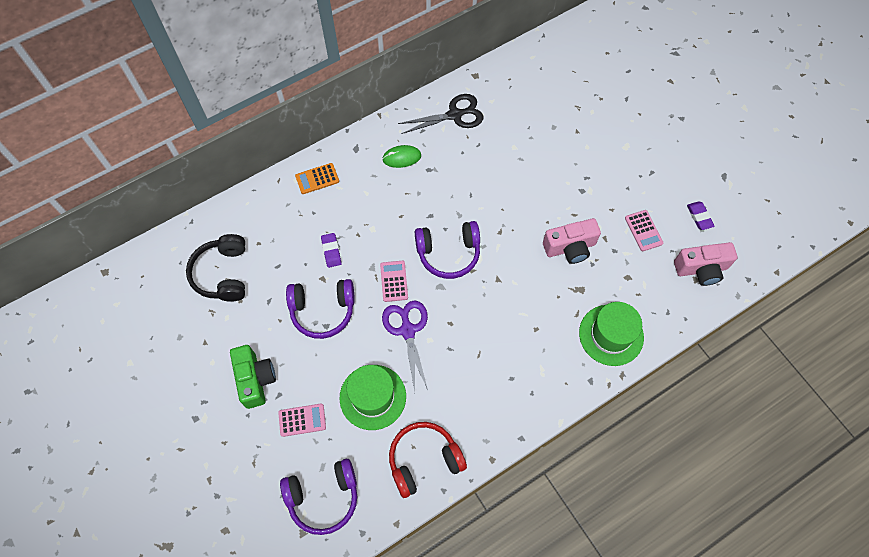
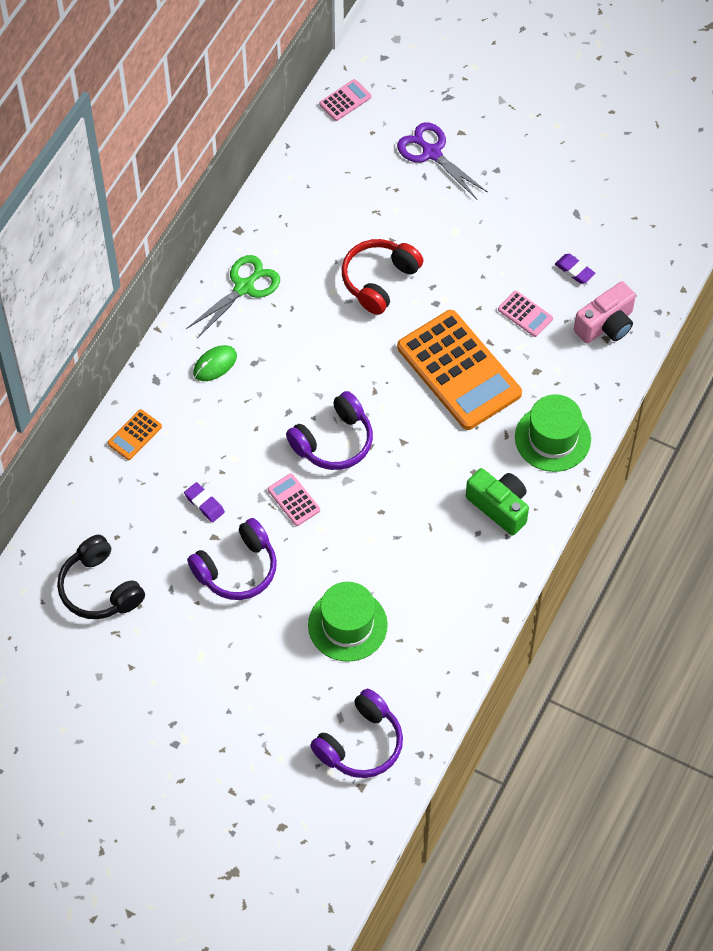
camera: 30 degrees left, 5 degrees down
green camera [230,345,276,409] -> green camera moved to [466,468,529,535]
pink calculator [278,404,326,437] -> pink calculator moved to [319,79,371,121]
purple scissors [382,301,428,391] -> purple scissors moved to [397,122,487,199]
red headphones [389,422,467,498] -> red headphones moved to [342,239,423,315]
black scissors [398,94,483,134] -> green scissors [186,255,280,337]
pink camera [543,218,601,264] -> orange calculator [397,310,522,430]

